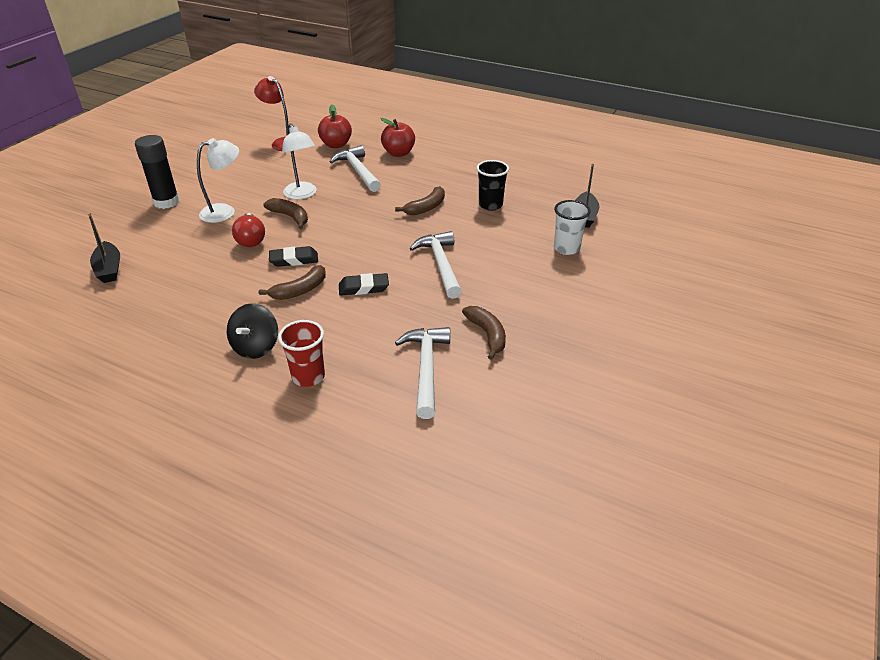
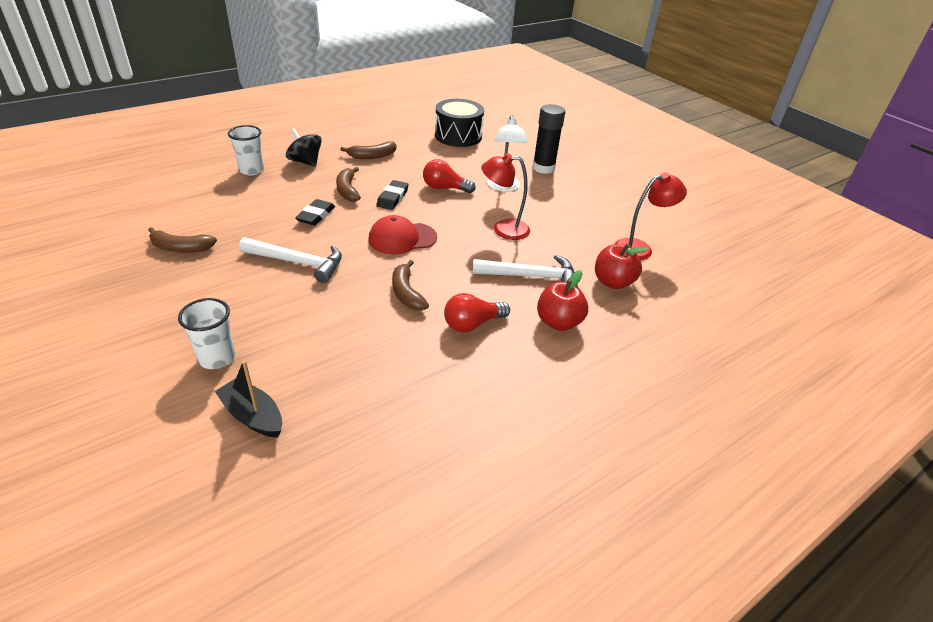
camera: 115 degrees right, 0 degrees up
black boat [88,212,120,283] -> black drum [435,99,484,147]
brown banana [263,198,308,229] -> brown banana moved to [340,142,396,159]
red cup [278,320,325,387] -> white cup [228,125,264,175]
white lamp [282,123,317,199] -> red lamp [481,153,530,240]
white hammer [395,327,450,419] -> none
black cup [477,160,509,211] -> none
none -> red cap [369,215,437,254]
none -> red light bulb [444,293,510,332]

